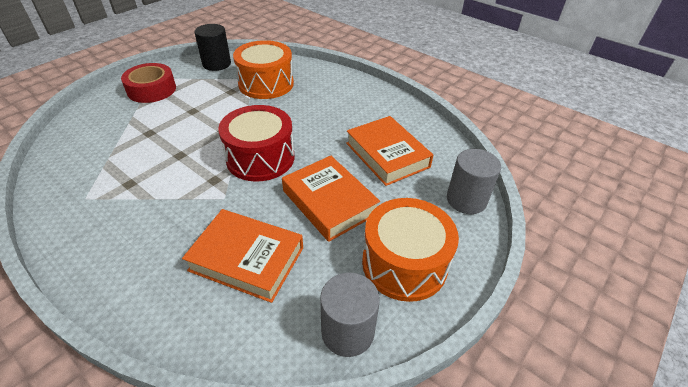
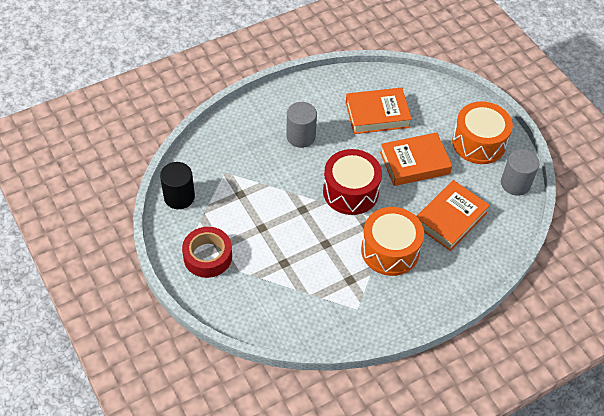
camera: 70 degrees left, 10 degrees up
orange drum [233,40,294,99] -> orange drum moved to [361,207,424,276]
grey cylinder [447,149,501,214] -> grey cylinder moved to [286,102,317,148]

